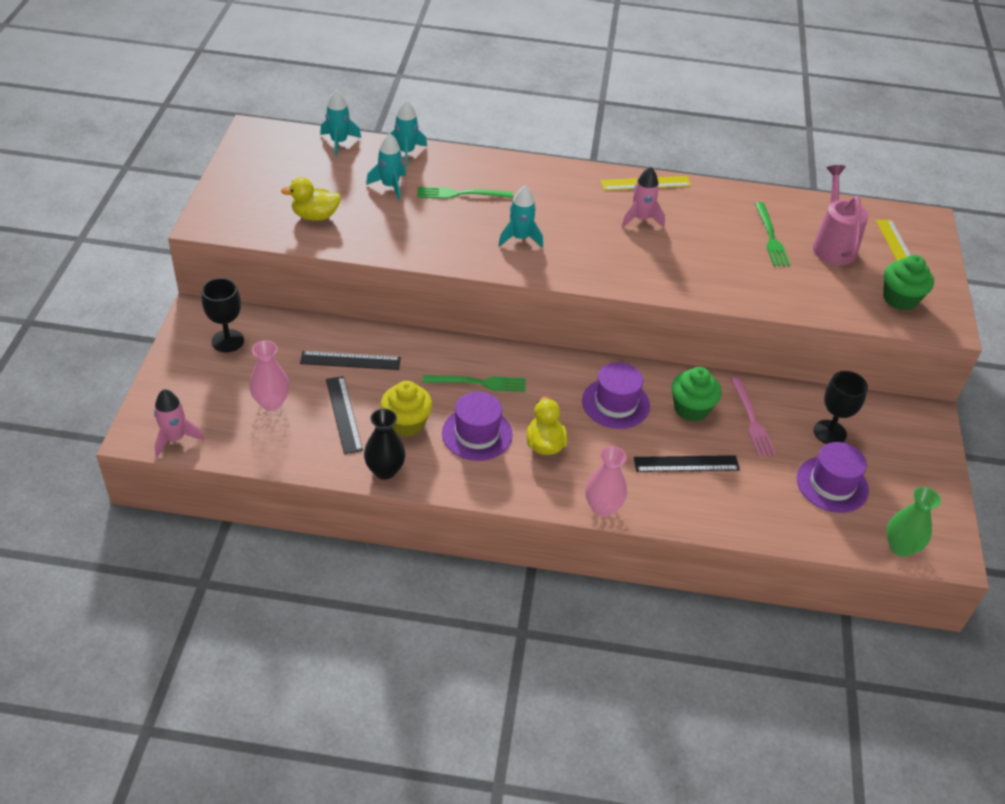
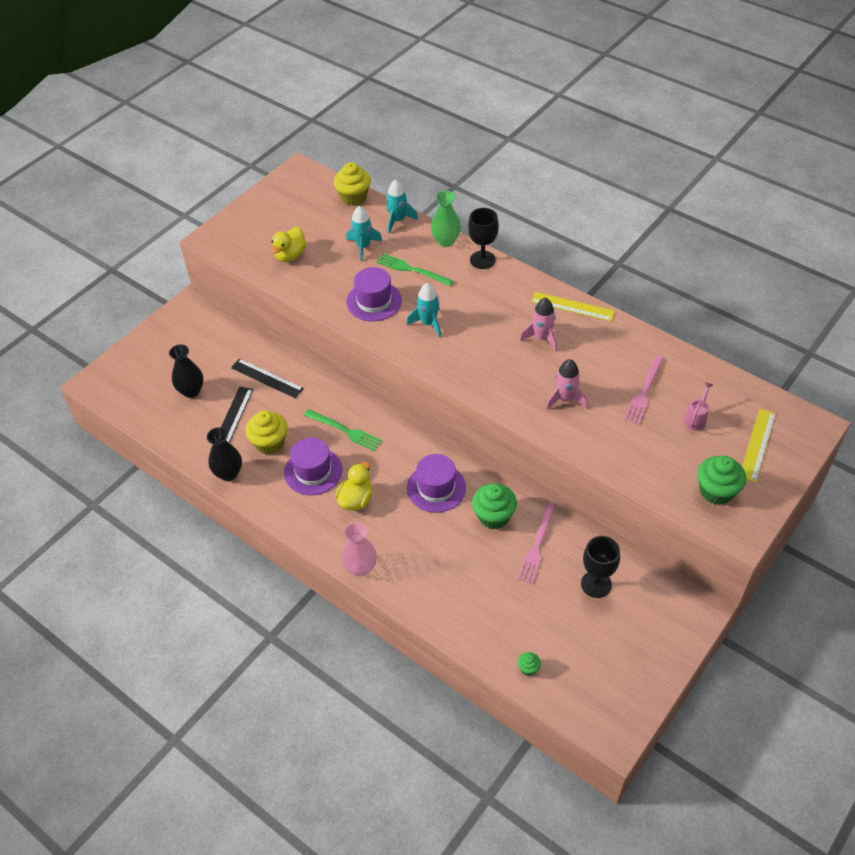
camera: 35 degrees right, 5 degrees up
pink rocket [154,389,204,457] -> pink rocket moved to [546,359,587,410]
black goblet [202,278,244,352] -> black goblet moved to [468,208,499,269]
pink vase [249,340,290,411] -> black vase [169,345,203,398]
yellow duck [281,177,341,221] -> yellow duck turned 90 degrees counterclockwise [271,227,307,262]
turquoise rocket [320,90,361,156] -> yellow cupcake [334,162,371,206]
black ruler [634,455,740,472] -> none
green fork [755,202,790,266] -> pink fork [624,355,664,425]
purple hat [797,442,869,513] -> purple hat moved to [346,267,402,321]
pink watering can [813,165,869,265] -> pink watering can [684,382,713,431], size x0.51
green vase [886,487,941,557] -> green vase moved to [431,191,461,247]
none -> green cupcake [518,652,541,676]

